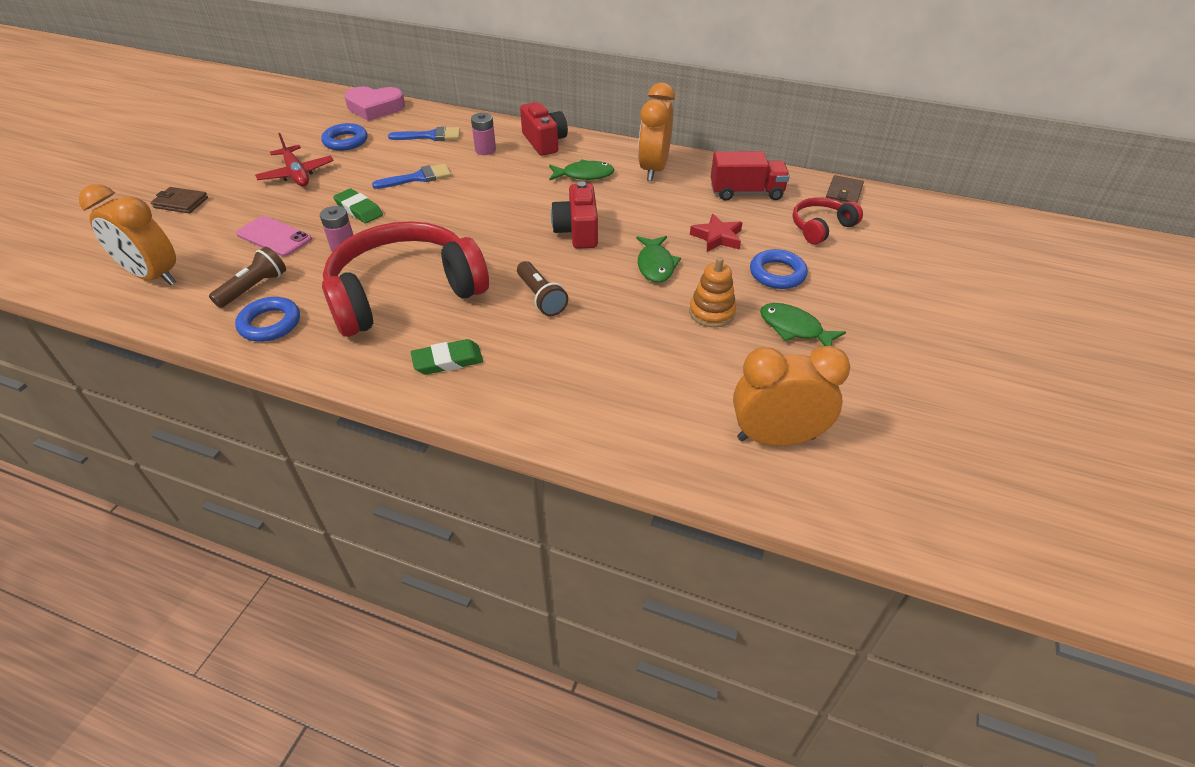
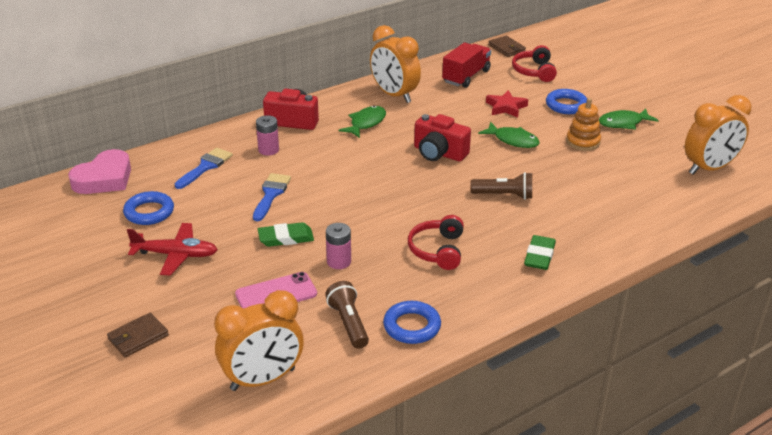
camera: 55 degrees left, 10 degrees down
red headphones [322,221,489,337] -> red headphones [408,215,464,270], size x0.47
orange clock [733,346,851,446] -> orange clock turned 150 degrees counterclockwise [685,95,751,175]

